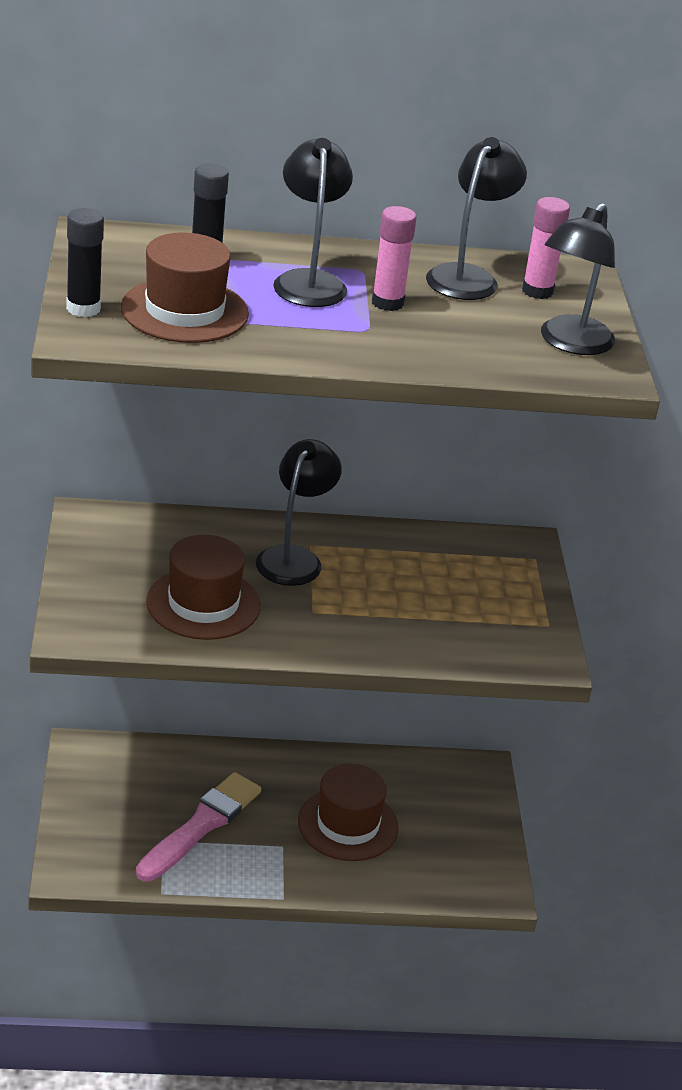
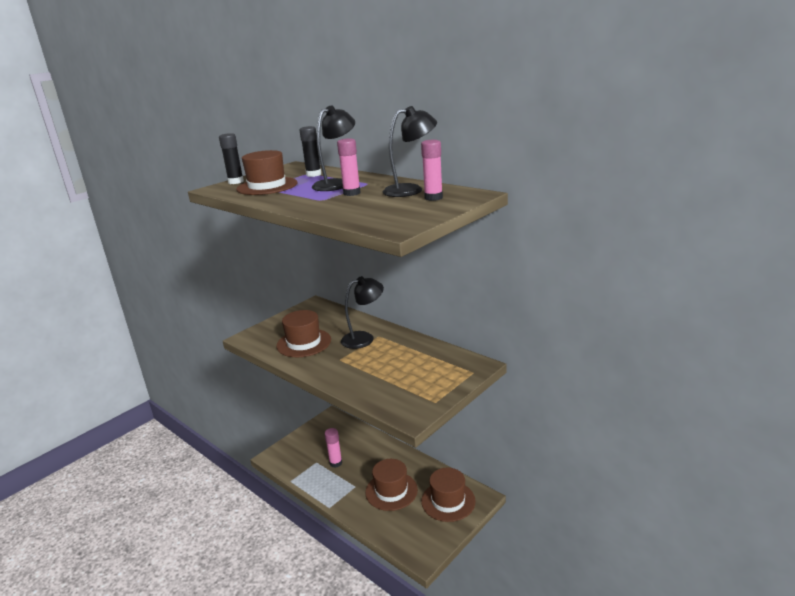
camera: 50 degrees right, 10 degrees down
pink brush [136,772,261,882] -> pink glue stick [325,428,342,468]
black lamp [541,203,615,355] -> none
none -> brown hat [421,468,476,522]

